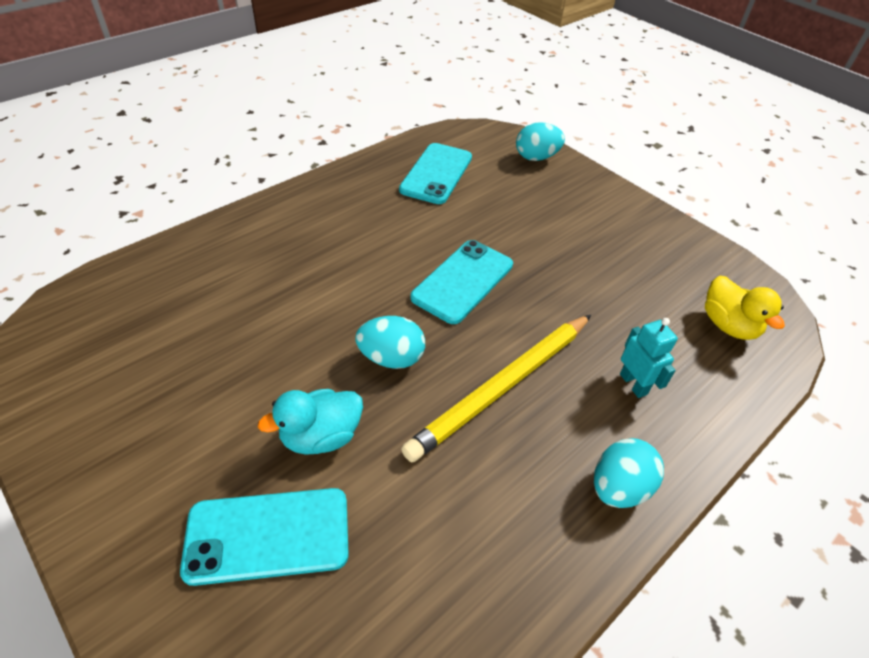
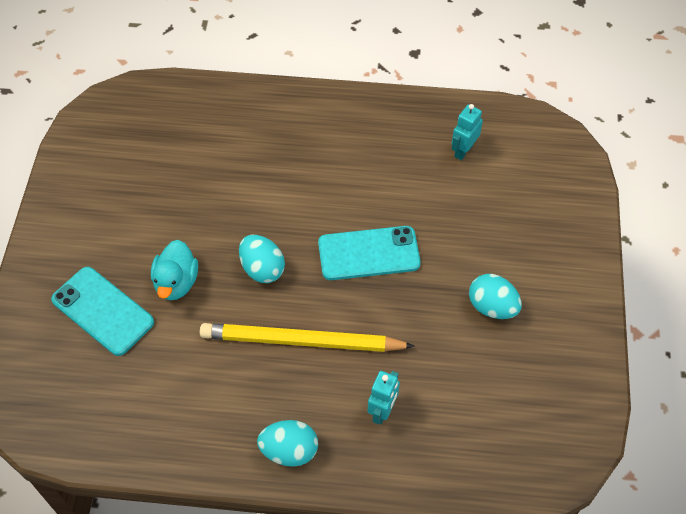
camera: 50 degrees right, 10 degrees up
turquoise duck [258,389,363,455] -> turquoise duck turned 105 degrees counterclockwise [151,240,198,300]
turquoise phone [399,143,472,204] -> turquoise robot [452,104,483,160]
turquoise egg [516,122,565,161] -> turquoise egg moved to [469,274,522,319]
yellow duck [705,276,785,340] -> none

